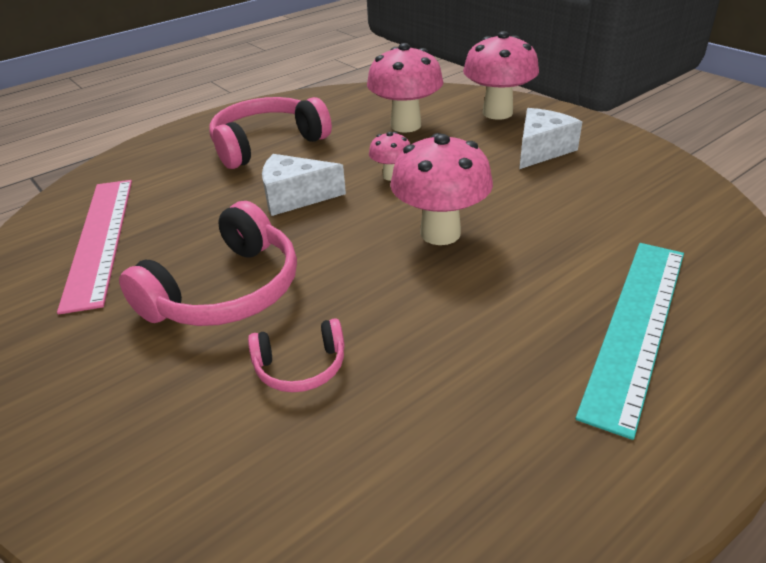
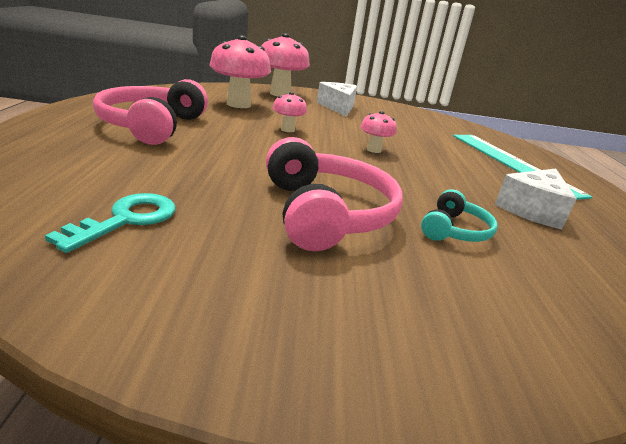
camera: 55 degrees left, 10 degrees down
pink ruler [57,180,132,314] -> turquoise key [45,193,176,253]
pink headphones [248,318,345,392] -> turquoise headphones [421,189,497,242]
white cheese [262,154,346,216] -> white cheese moved to [495,169,577,230]
pink mushroom [390,133,493,245] -> pink mushroom [360,111,397,153], size x0.51

